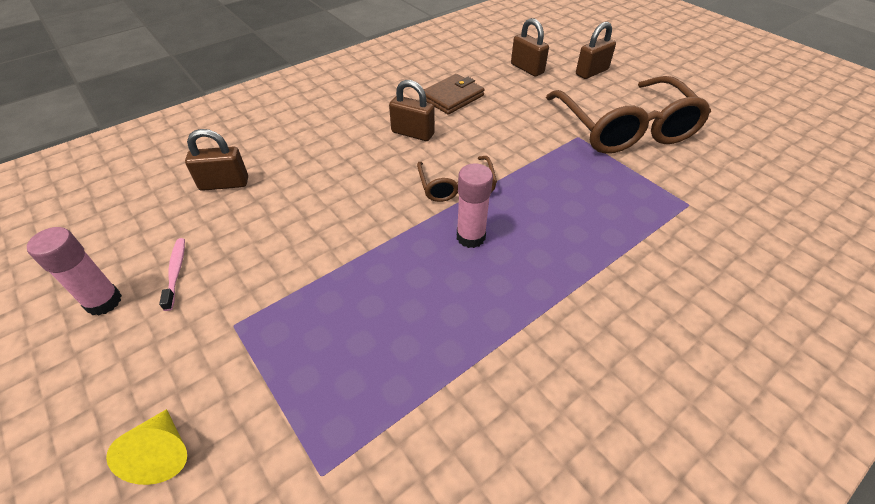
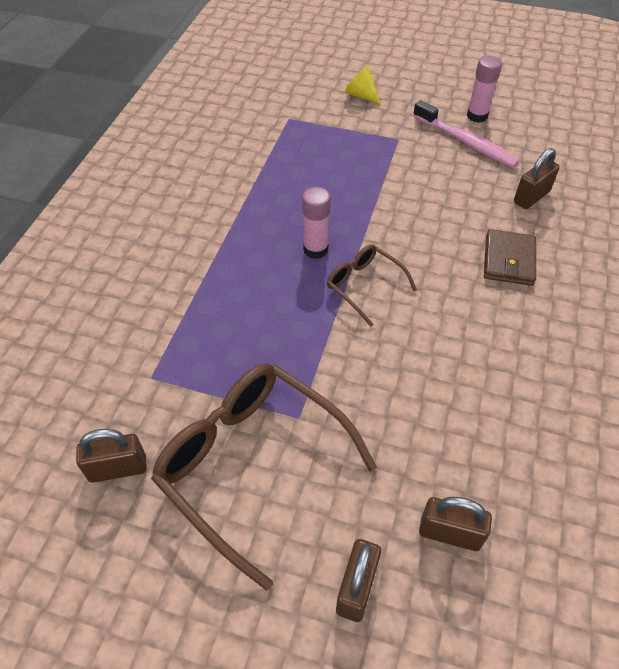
camera: 145 degrees right, 5 degrees up
pink toothbrush [159,238,185,311] -> pink toothbrush [413,100,519,168], size x1.91
brown padlock [389,80,435,141] -> brown padlock moved to [76,429,147,483]
brown wallet [424,74,485,115] -> brown wallet moved to [484,229,536,286]

